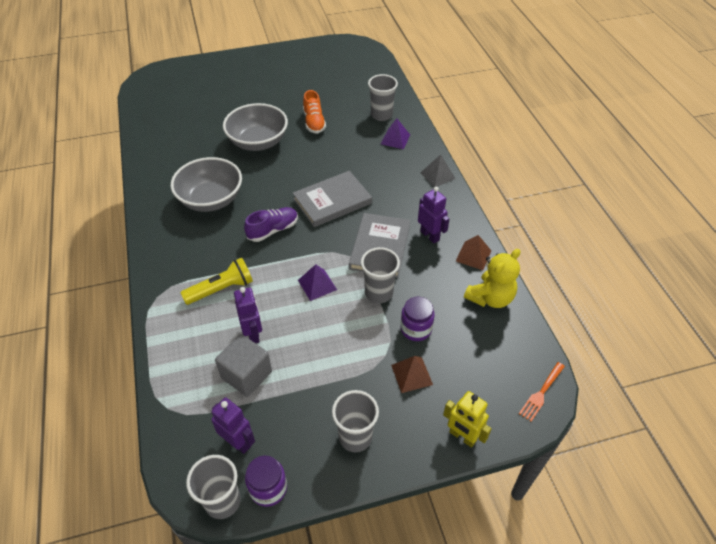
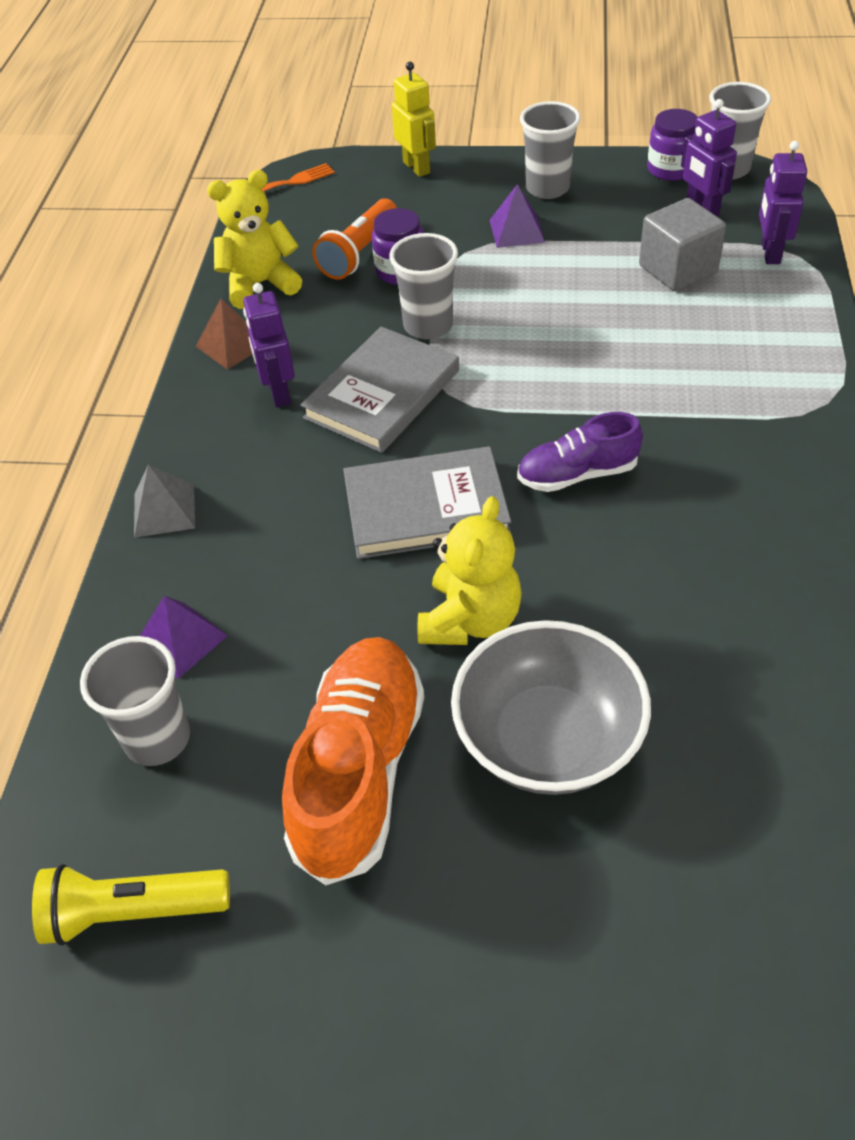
camera: 155 degrees left, 0 degrees up
grey bowl [171,157,242,212] -> none
yellow flashlight [180,258,253,305] -> yellow flashlight moved to [32,864,230,946]
purple robot [234,287,262,343] -> purple robot moved to [759,141,807,264]
purple pyramid [298,264,337,301] -> purple pyramid moved to [489,184,545,248]
orange shoe [303,90,326,134] -> orange shoe [282,637,424,885], size x1.71
brown pyramid [391,356,433,393] -> none
none -> orange flashlight [312,199,397,280]
none -> yellow teddy bear [418,496,522,645]

